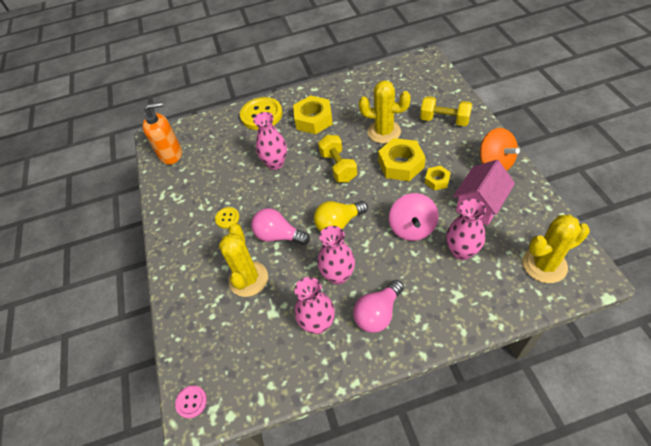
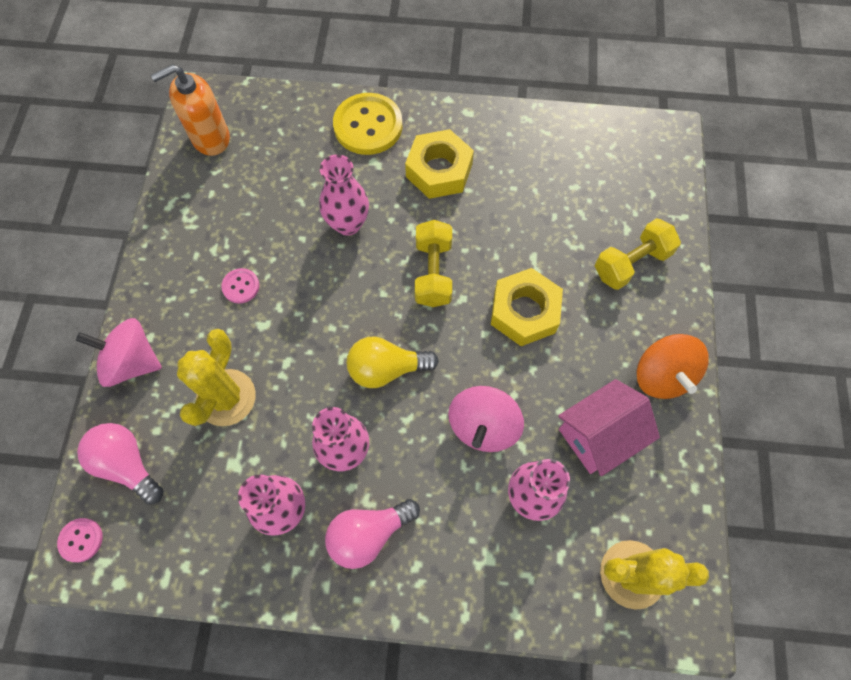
camera: 15 degrees right, 15 degrees up
orange soap dispenser [142,102,182,165] -> orange soap dispenser turned 150 degrees clockwise [151,64,230,156]
yellow button [215,207,240,229] -> pink button [221,268,259,304]
pink light bulb [251,208,310,245] -> pink light bulb moved to [77,423,163,505]
yellow cactus [359,80,411,144] -> none
yellow dumbbell [420,96,472,126] -> yellow dumbbell turned 75 degrees counterclockwise [595,218,681,290]
yellow nut [425,166,451,190] -> none
none -> pink spinning top [76,318,162,387]

